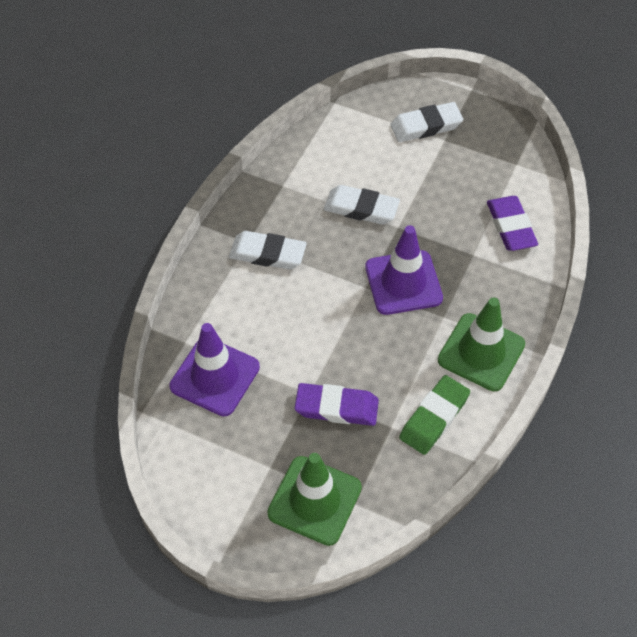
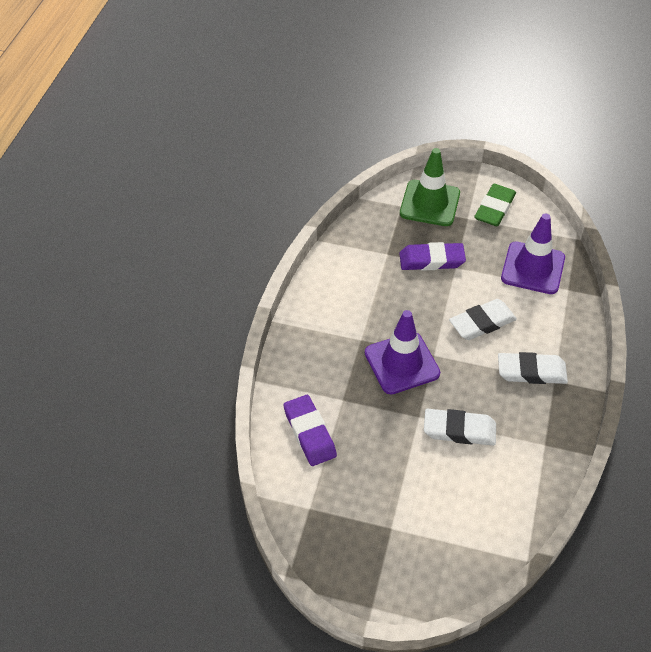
camera: 170 degrees right, 5 degrees down
white eraser [390,102,463,142] -> white eraser moved to [449,299,517,340]
green eraser [399,375,470,455] -> green eraser moved to [474,184,516,226]
green traffic cone [438,297,525,391] -> none

